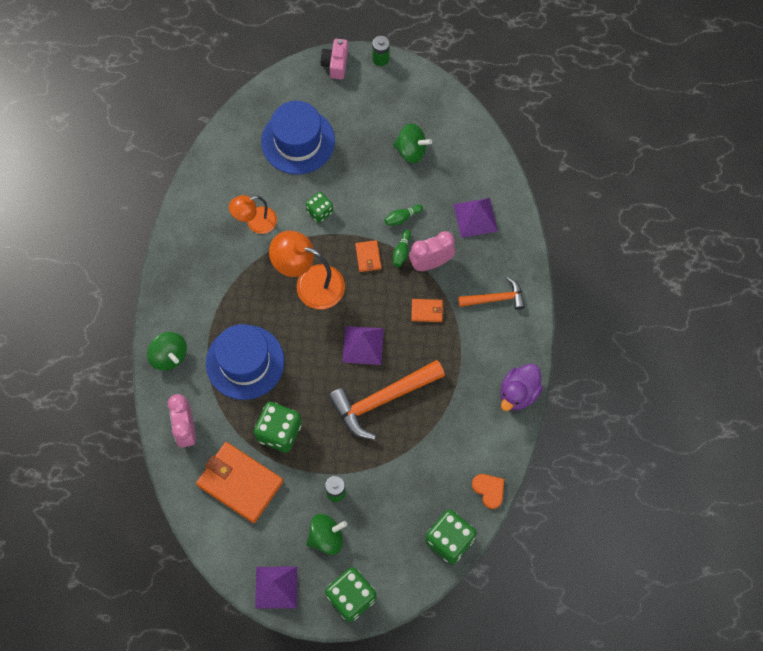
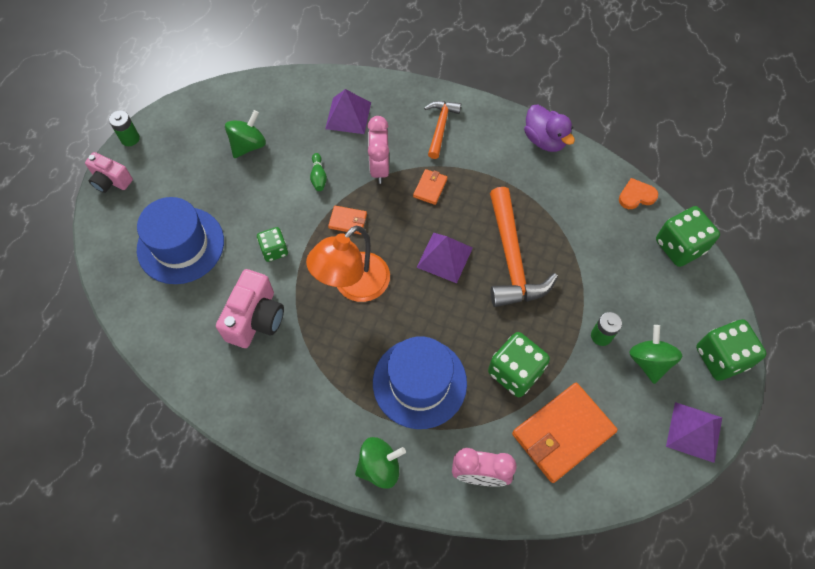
camera: 70 degrees left, 5 degrees down
orange lamp [229,195,277,234] -> pink camera [216,269,284,348]
green bowling pin [393,230,411,267] -> none

